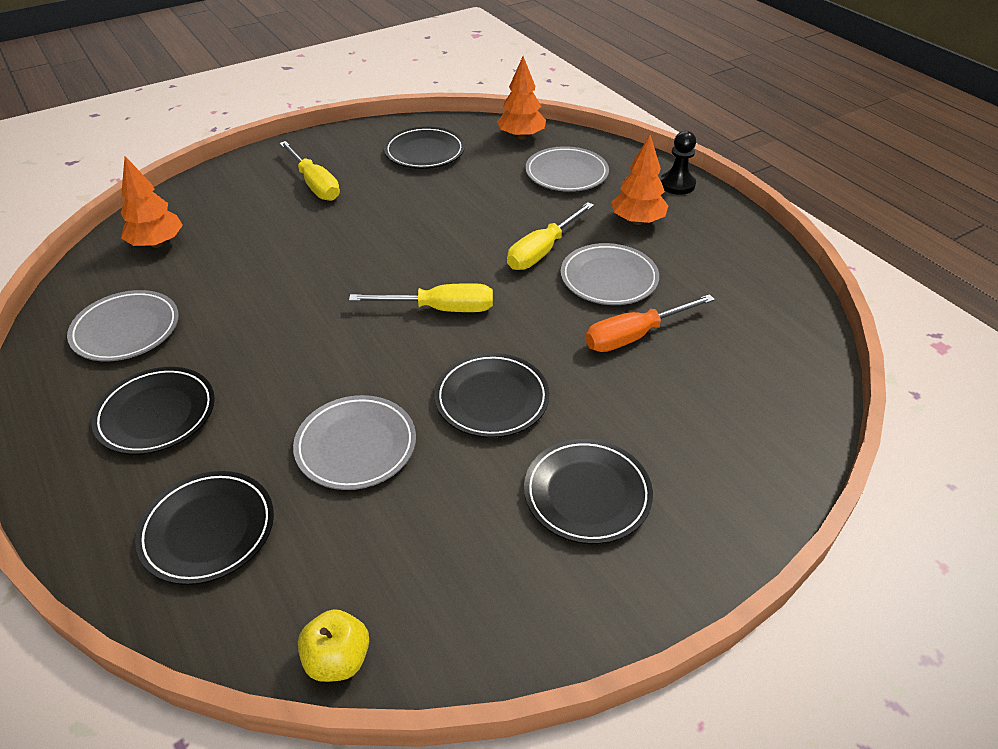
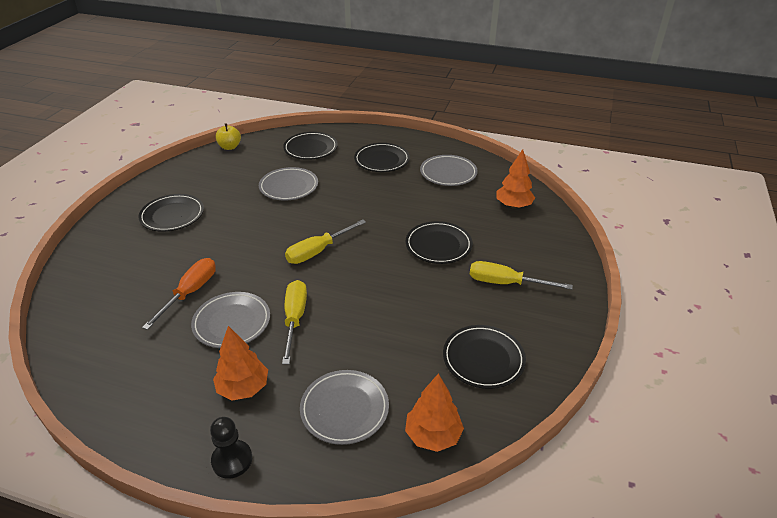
camera: 140 degrees right, 5 degrees down
black plate [434,353,550,438] -> black plate moved to [406,221,473,264]

